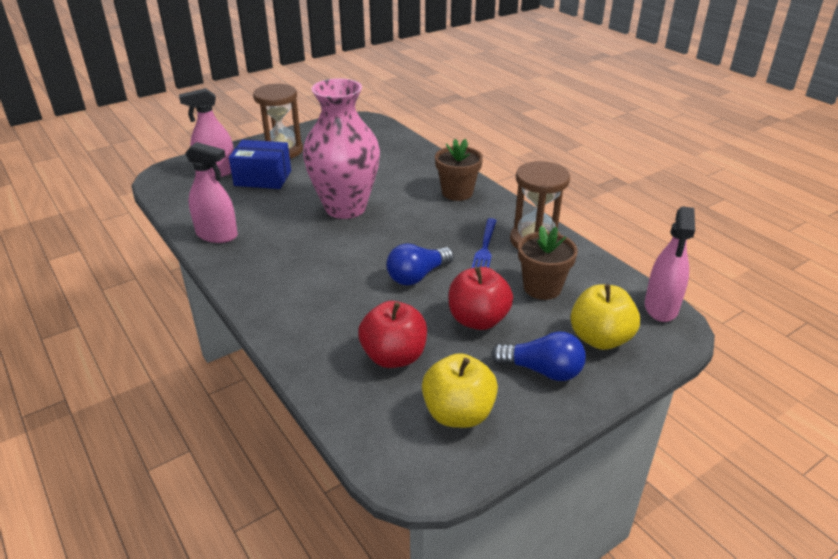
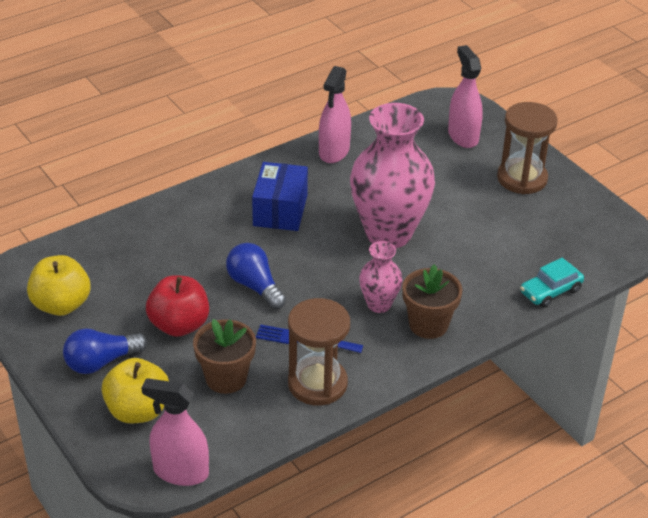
camera: 90 degrees right, 5 degrees up
blue box [229,140,291,189] -> blue box moved to [252,162,308,231]
red apple [358,301,427,368] -> none
blue light bulb [491,331,586,381] -> blue light bulb turned 45 degrees clockwise [63,328,147,374]
none -> pink vase [359,241,402,313]
none -> turquoise car [520,258,584,308]

